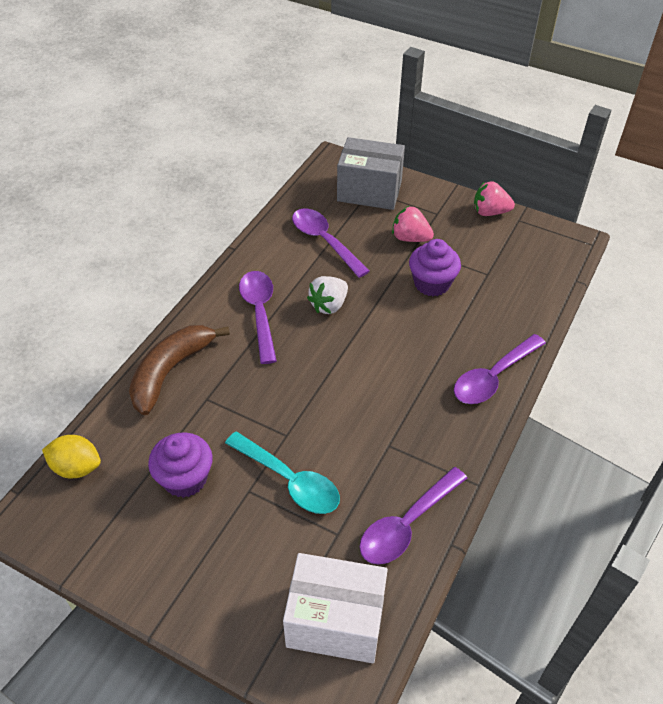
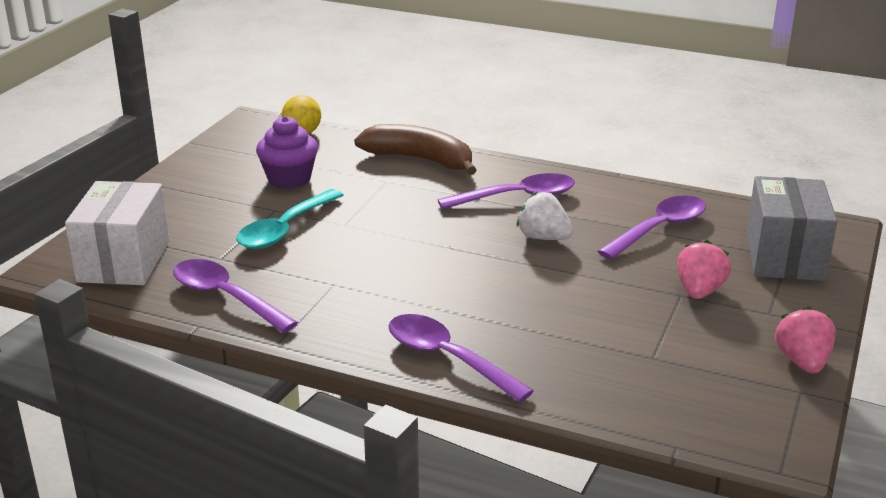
camera: 85 degrees right, 20 degrees down
purple cupcake [409,239,461,296] -> none

